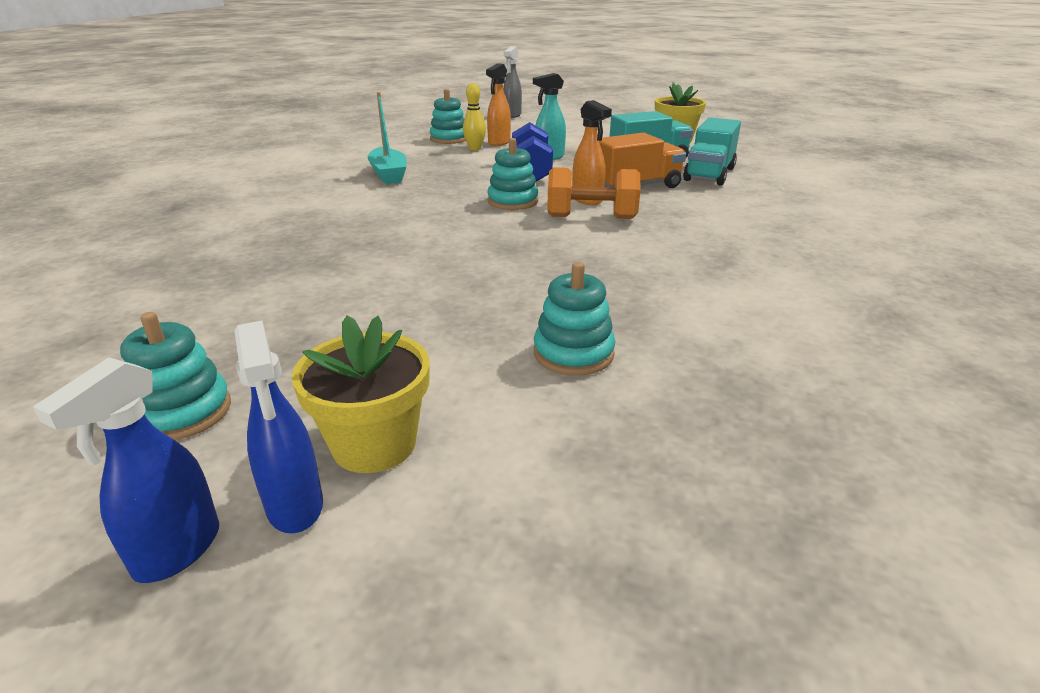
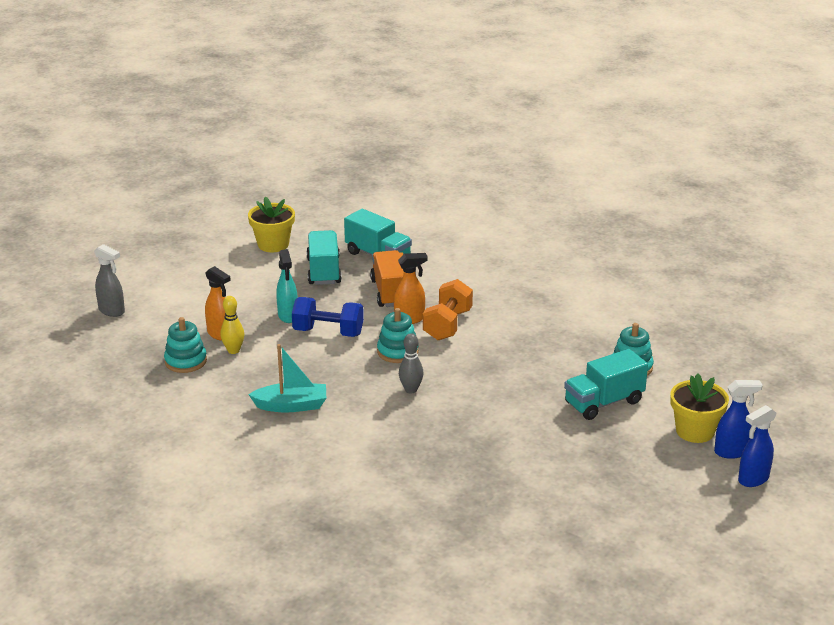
camera: 75 degrees left, 0 degrees up
blue spray bottle [33,357,219,583] -> blue spray bottle turned 105 degrees clockwise [738,405,777,487]
turquoise stacking toy [120,312,231,440] -> none
none -> grey bowling pin [399,333,423,394]
none -> turquoise truck [564,349,648,420]

